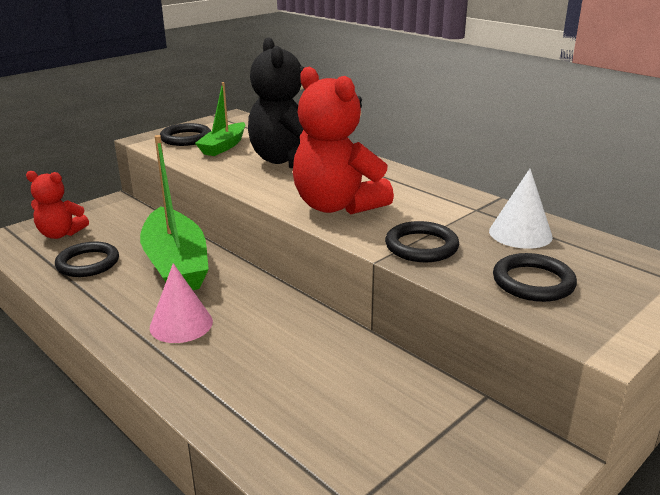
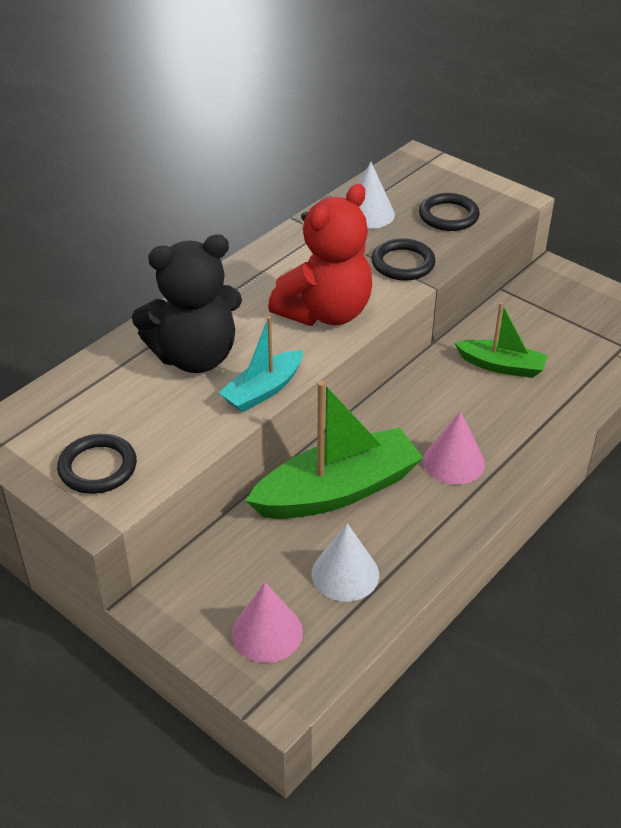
camera: 95 degrees left, 15 degrees up
red teddy bear [26,171,89,239] -> pink cone [232,582,303,663]
black ring [55,242,119,277] -> white cone [312,523,379,602]
green boat [195,82,245,156] -> green boat moved to [455,302,548,378]
none -> turquoise boat [218,316,303,412]

